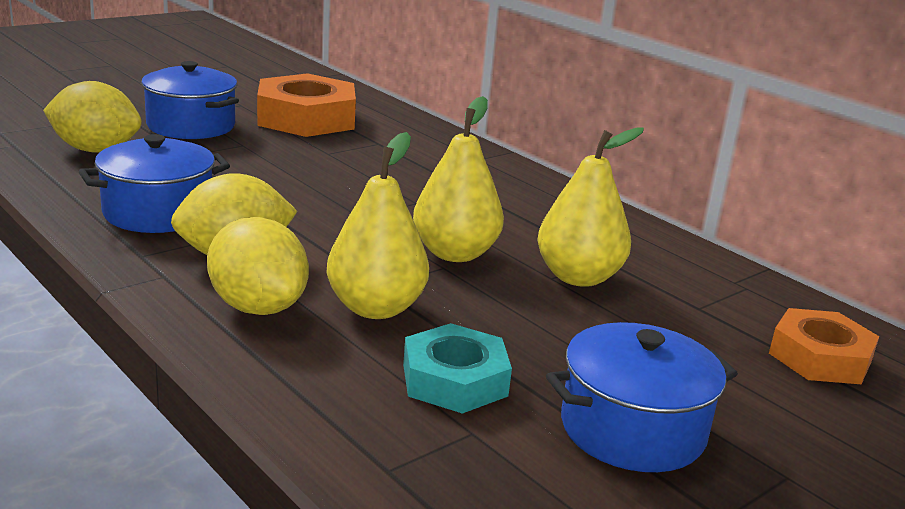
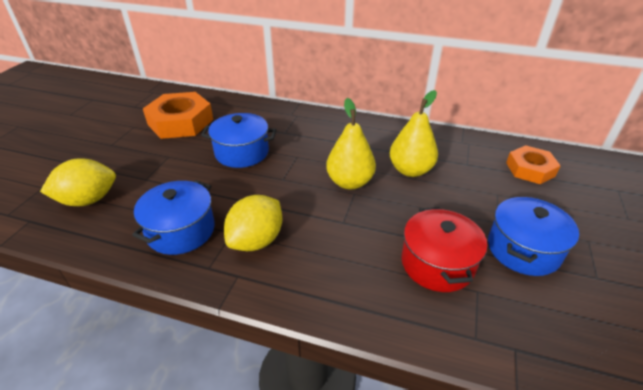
camera: 30 degrees left, 15 degrees up
blue pot [141,61,239,139] -> blue pot moved to [201,113,276,168]
yellow lemon [207,217,309,315] -> none
yellow pear [326,132,429,319] -> none
turquoise nut [403,323,512,414] -> red pot [401,207,487,292]

